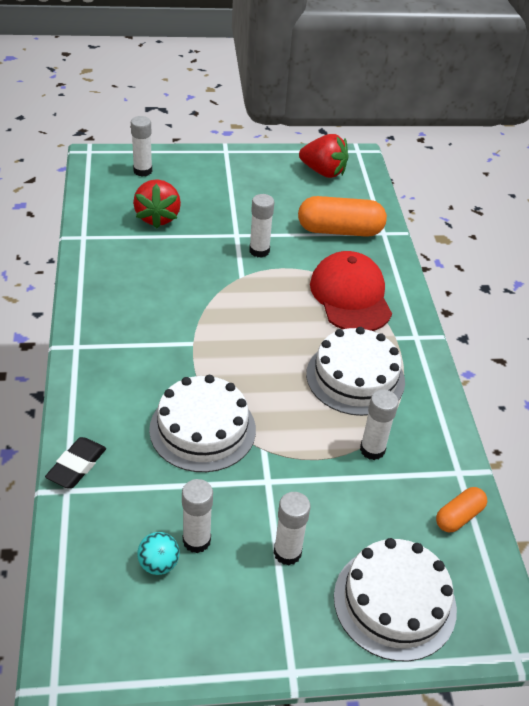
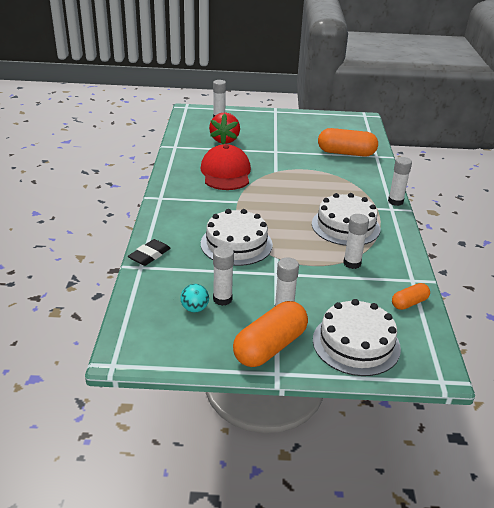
camera: 10 degrees right, 10 degrees down
white glue stick [249,194,274,258] -> white glue stick moved to [388,157,412,206]
red strawberry [299,134,349,178] -> none
red cap [310,251,392,331] -> red cap moved to [200,144,251,190]
none -> orange capsule [233,301,308,367]

